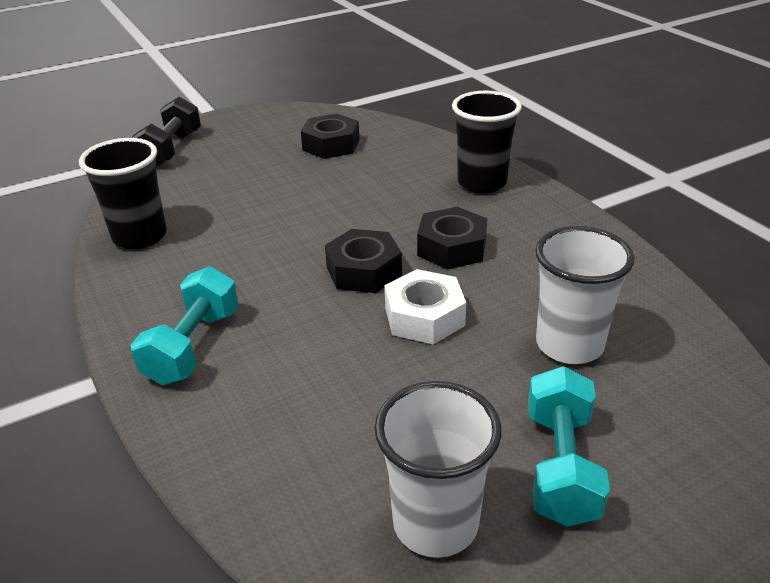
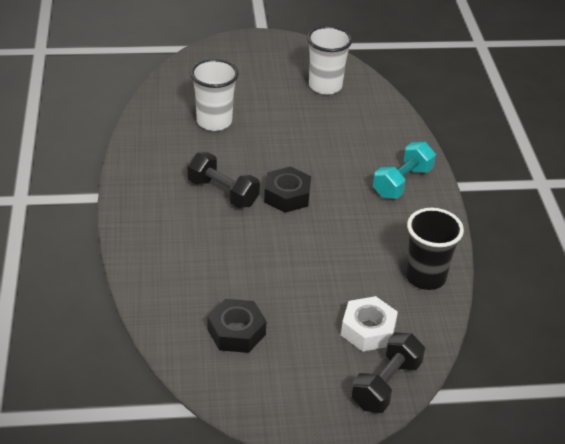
camera: 160 degrees left, 5 degrees up
white nut [385,269,466,344] -> white nut moved to [341,296,398,352]
black nut [417,207,487,270] -> black dumbbell [187,152,260,208]
black cup [452,91,522,193] -> none
turquoise dumbbell [528,366,610,527] -> none

